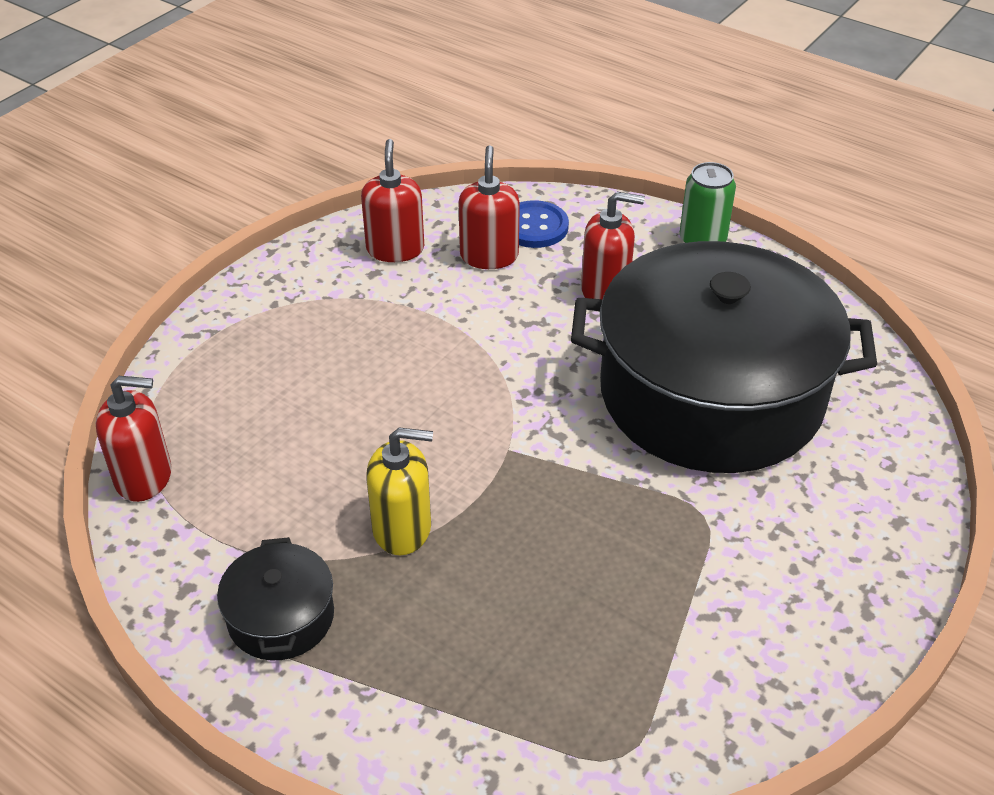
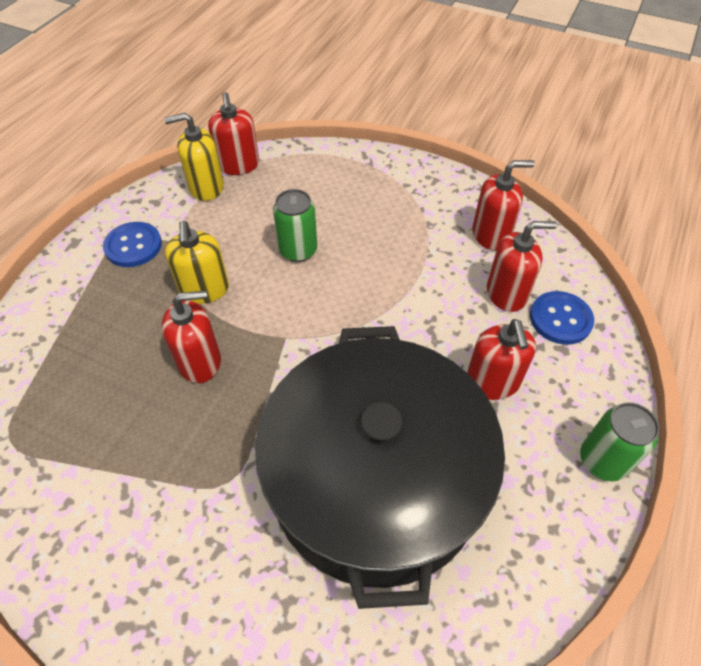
camera: 80 degrees right, 10 degrees up
black pot [217,537,334,661] -> blue button [103,222,162,267]
none -> red soap dispenser [162,290,221,383]
none -> yellow soap dispenser [164,113,224,201]
none -> green can [273,189,317,262]

